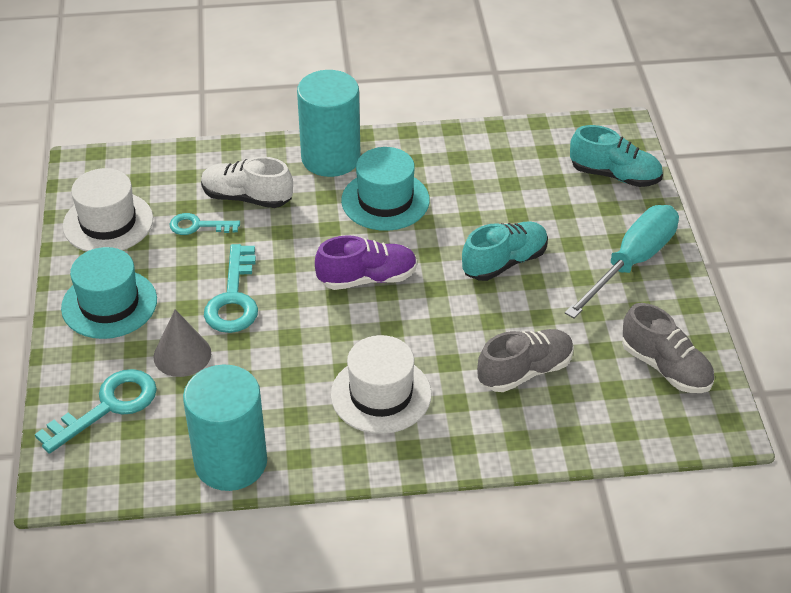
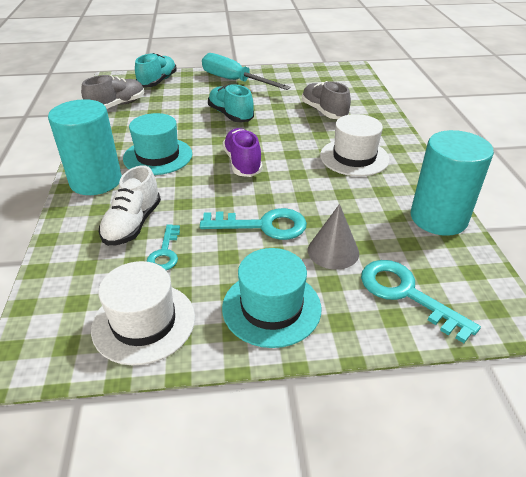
camera: 90 degrees left, 5 degrees down
grey shoe [622,303,714,393] -> grey shoe moved to [81,75,145,109]

